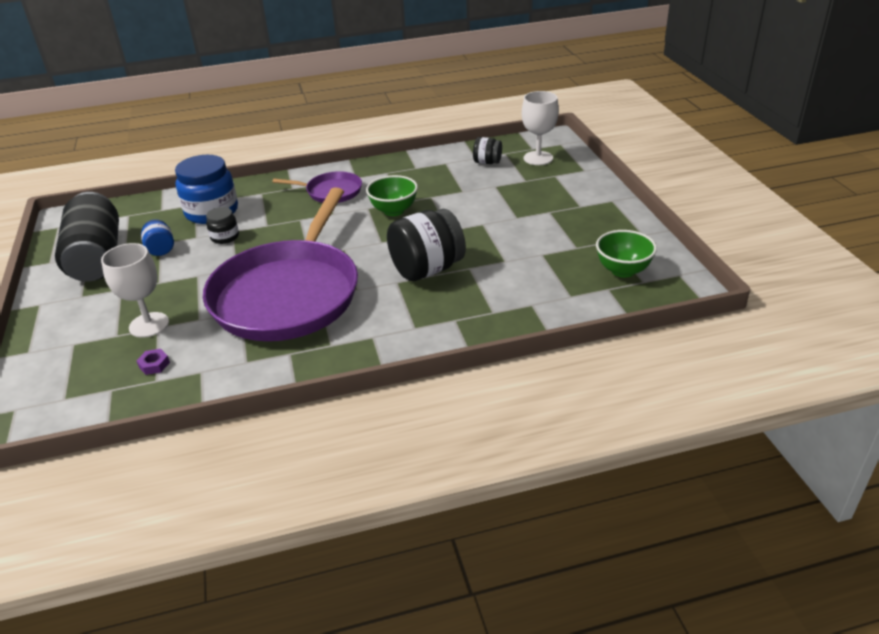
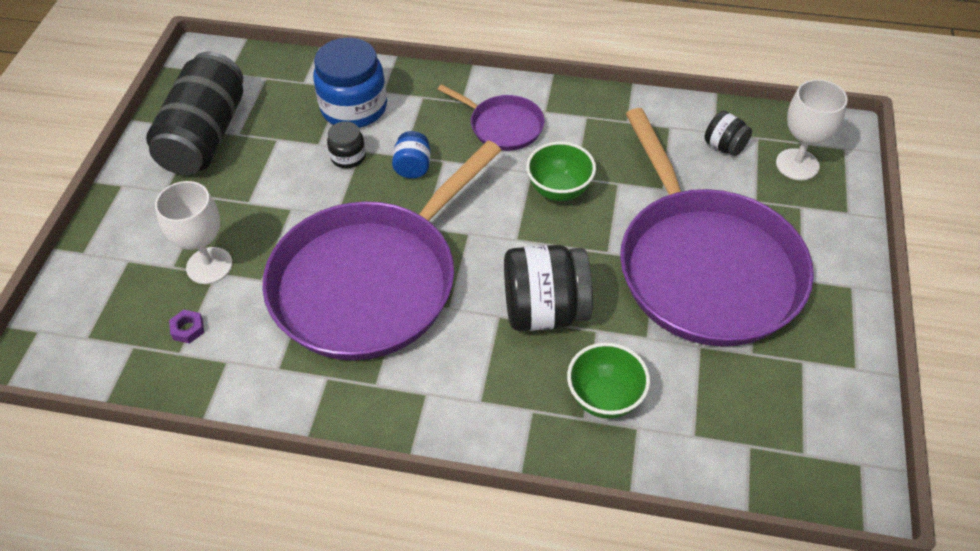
camera: 25 degrees right, 15 degrees up
blue jar [141,219,174,256] -> blue jar moved to [392,131,431,178]
green bowl [596,230,657,278] -> green bowl moved to [567,342,650,419]
none -> purple pan [620,108,814,346]

